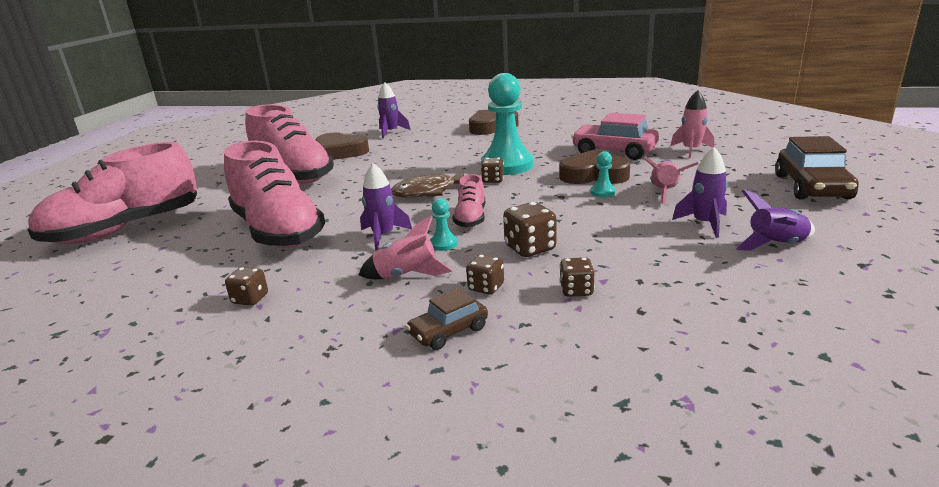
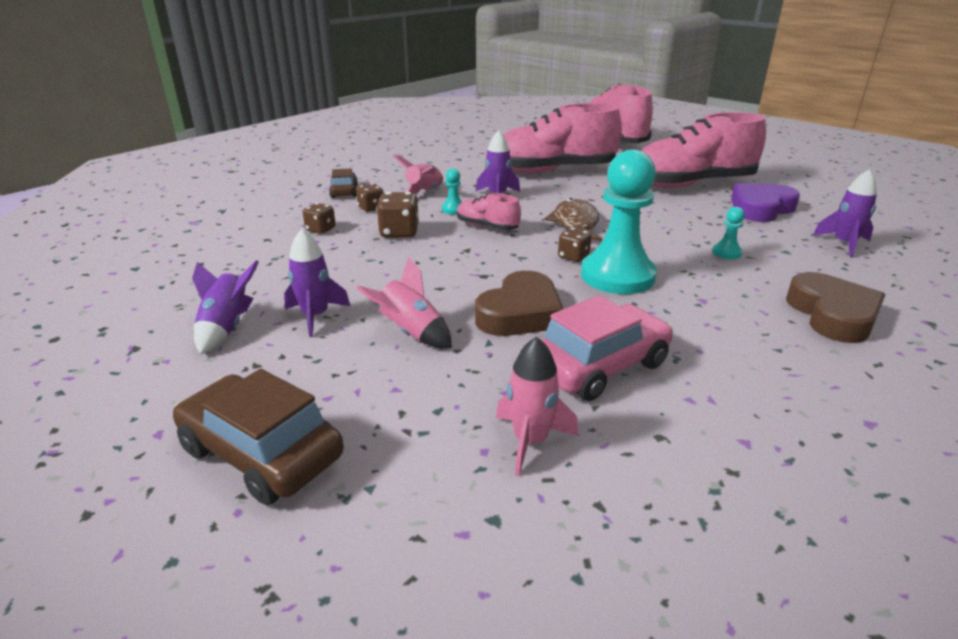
camera: 115 degrees right, 5 degrees up
brown dice [225,267,268,306] -> none
brown heart [316,133,369,160] -> purple heart [731,183,800,222]
turquoise pawn [591,151,616,197] -> turquoise pawn moved to [712,207,745,259]

